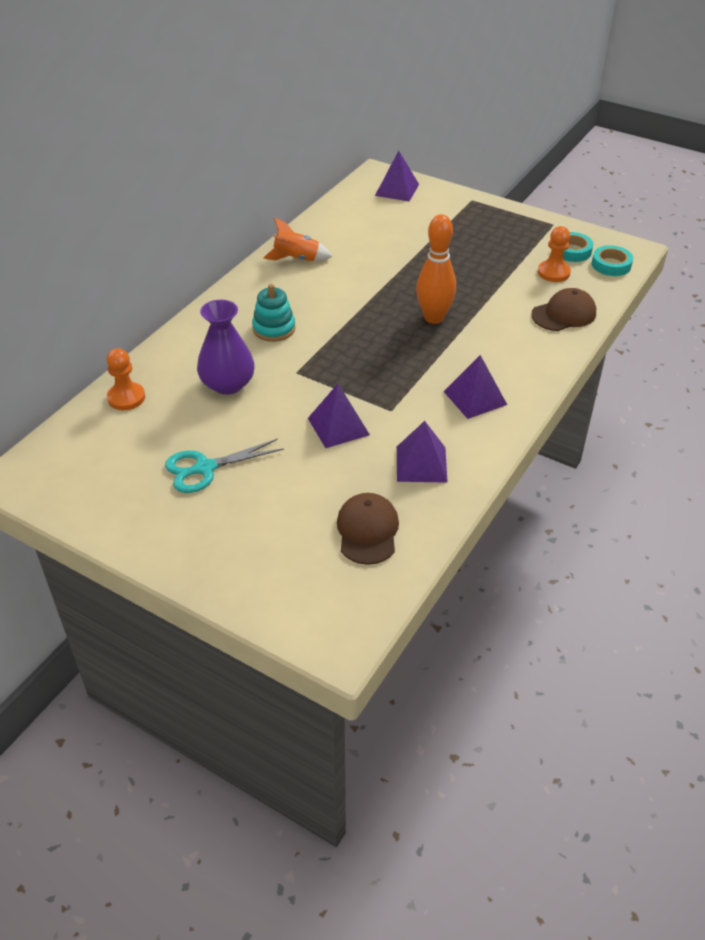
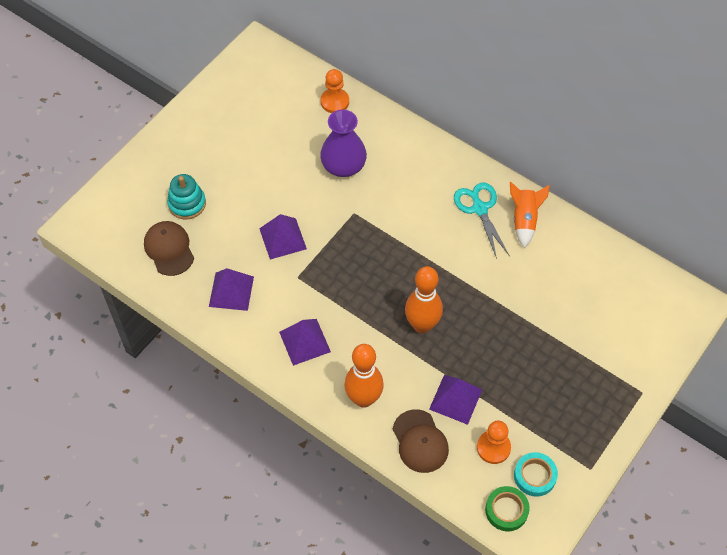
camera: 95 degrees right, 15 degrees up
turquoise scissors [165,439,284,493] -> turquoise scissors moved to [454,183,510,259]
turquoise stacking toy [252,284,296,342] -> turquoise stacking toy moved to [167,174,206,220]
brown cap [337,493,399,565] -> brown cap turned 120 degrees counterclockwise [144,221,194,276]
purple pyramid [375,151,419,202] -> purple pyramid moved to [429,375,482,425]
turquoise tape [592,245,633,276] -> green tape [485,486,530,531]
none -> orange bowling pin [344,344,384,408]

